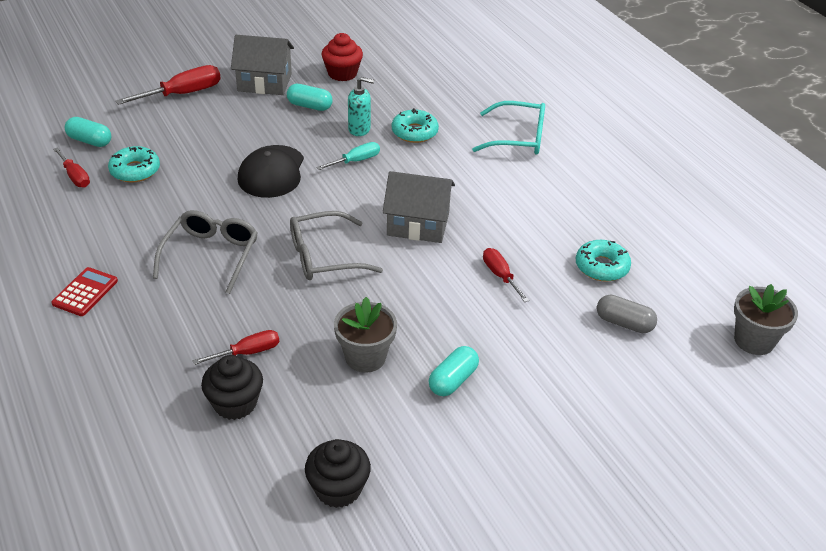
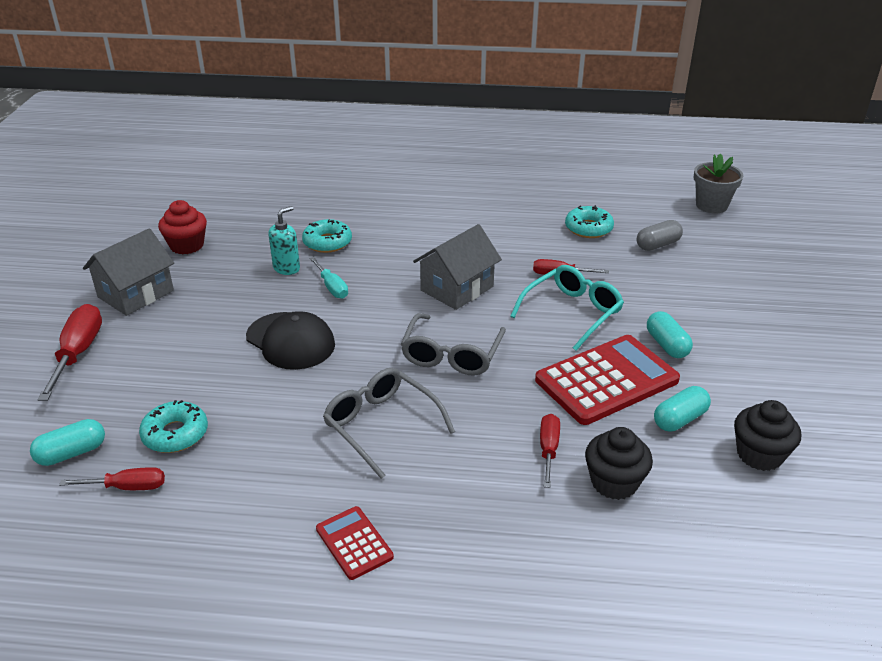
camera: 55 degrees left, 5 degrees down
turquoise capsule [287,84,333,111] -> turquoise capsule moved to [654,386,711,432]
turquoise screwdriver [316,142,380,170] -> turquoise screwdriver turned 150 degrees clockwise [310,257,348,299]
grey flower pot [334,297,397,373] -> red calculator [535,335,680,425]
turquoise glasses [472,101,545,155] -> turquoise glasses moved to [510,265,624,351]

